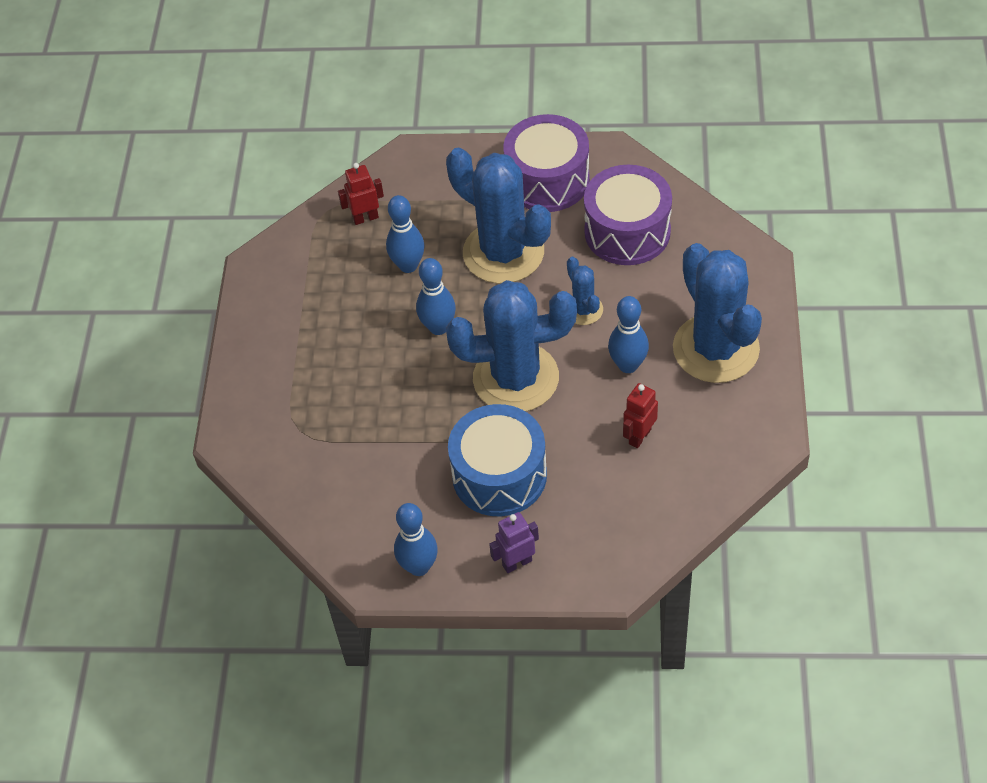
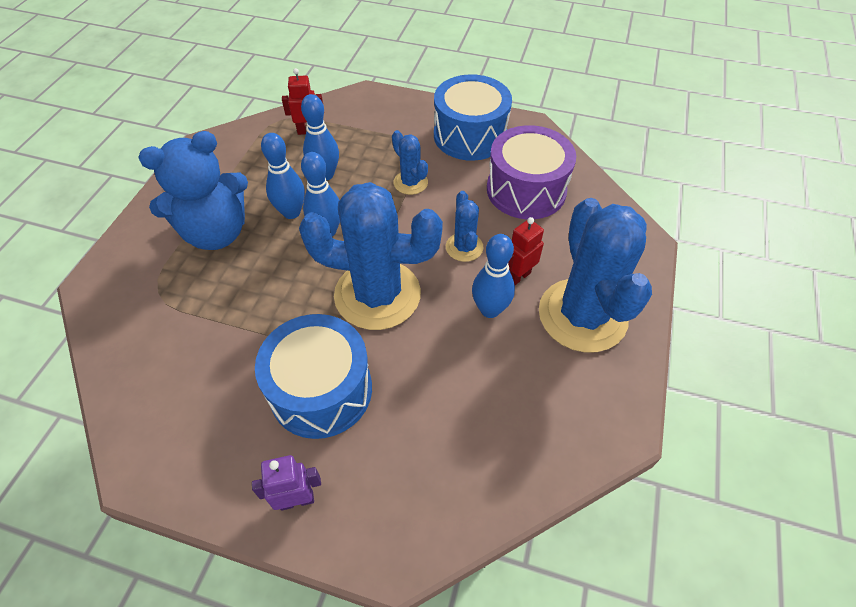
camera: 10 degrees right, 0 degrees up
blue bowling pin [394,503,438,576] -> blue bowling pin moved to [261,133,305,219]
blue cactus [446,148,551,284] -> blue cactus [392,130,428,195], size x0.47
purple drum [503,114,590,212] -> blue drum [434,74,512,161]
red robot [623,383,658,448] -> red robot moved to [508,217,544,285]
none -> blue teddy bear [138,131,248,250]

